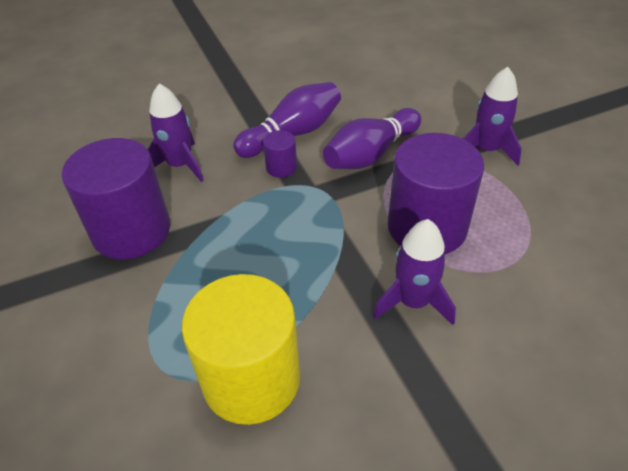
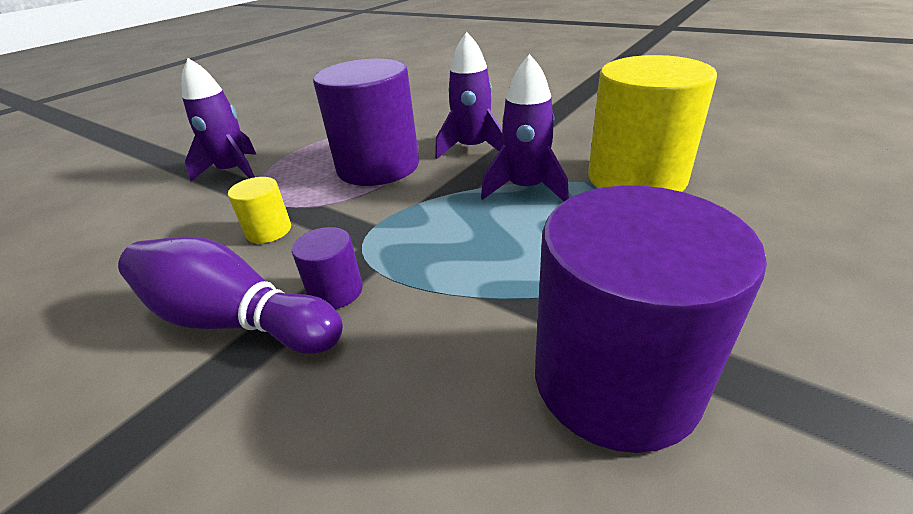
camera: 120 degrees left, 10 degrees down
purple rocket [148,83,204,182] -> purple rocket moved to [481,54,569,201]
purple bowling pin [323,108,421,169] -> yellow cylinder [228,177,291,243]

